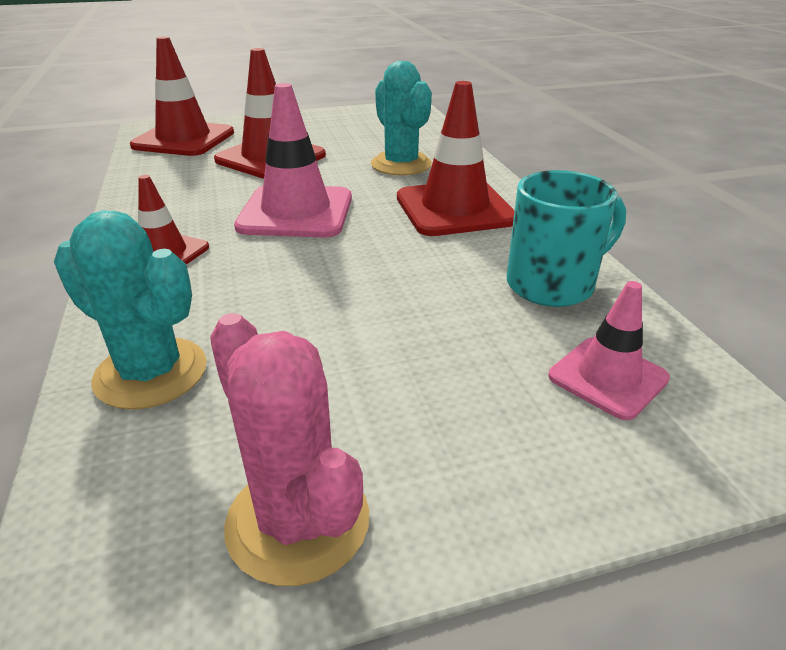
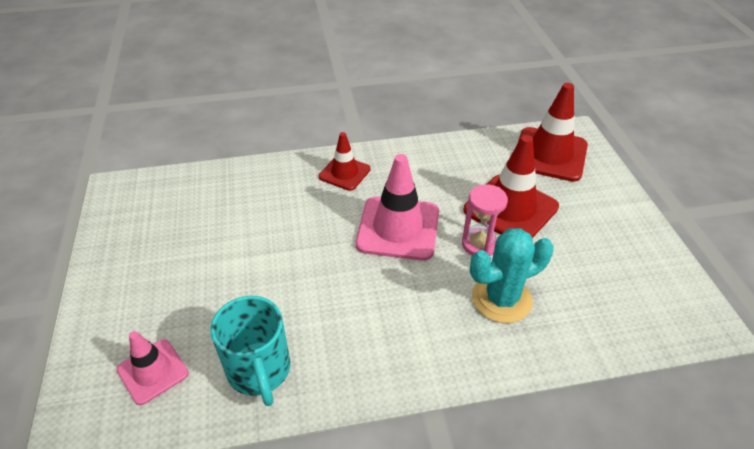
camera: 95 degrees right, 10 degrees up
turquoise cactus [54,210,207,410] -> none
pink cactus [210,313,369,586] -> none
red traffic cone [397,81,515,236] -> none
none -> pink hourglass [462,184,508,256]

